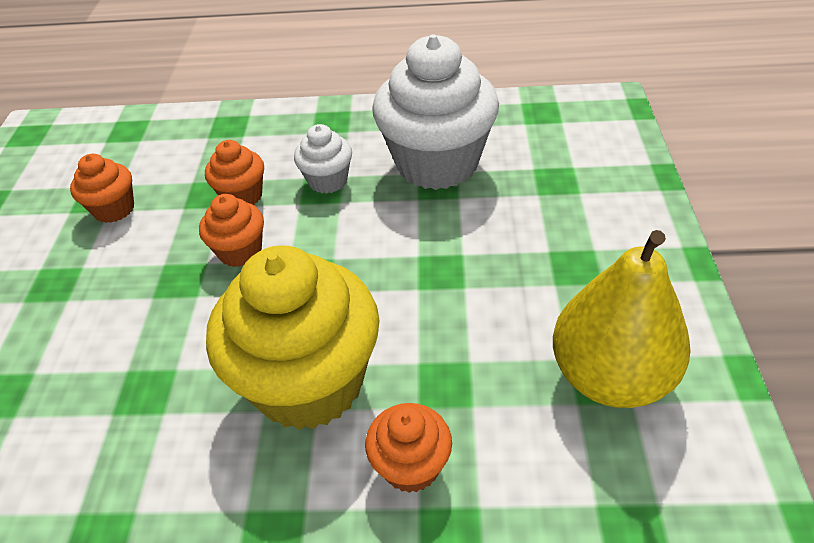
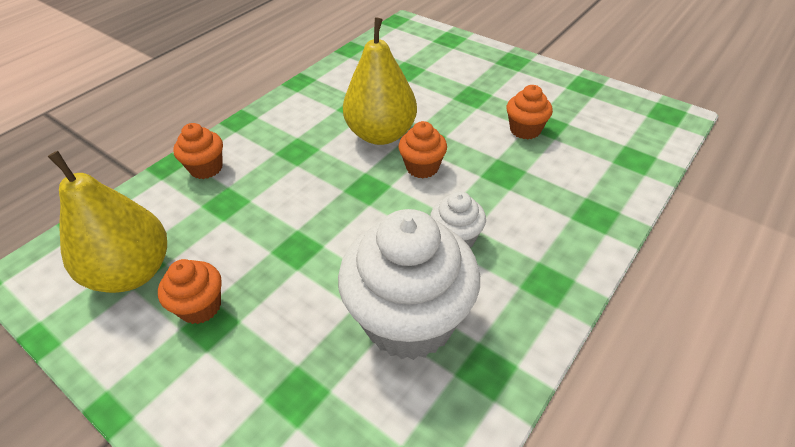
camera: 125 degrees right, 0 degrees up
orange cupcake [205,140,264,205] -> orange cupcake moved to [158,259,222,324]
yellow cupcake [206,246,379,430] -> none
none -> yellow pear [343,17,417,145]

